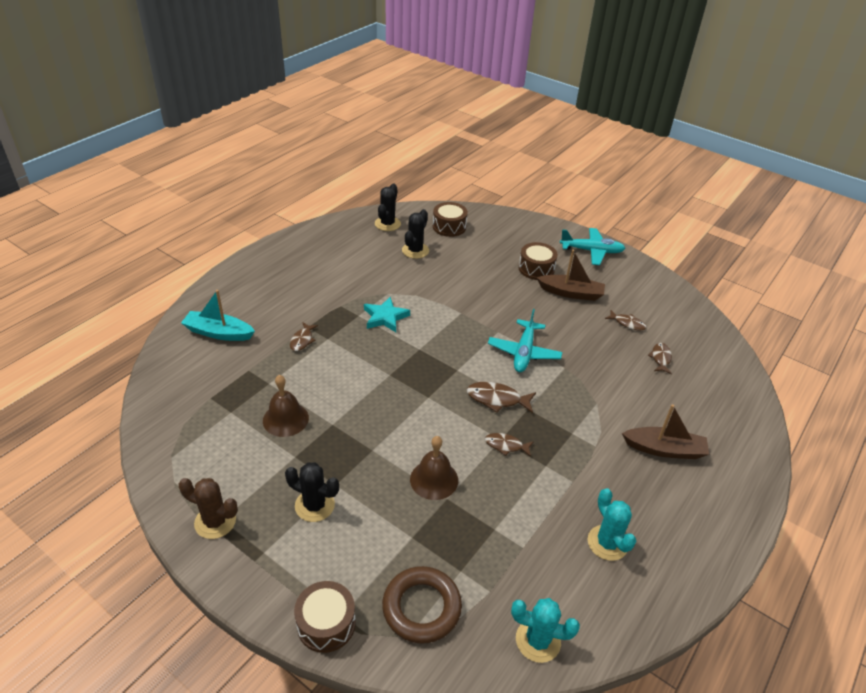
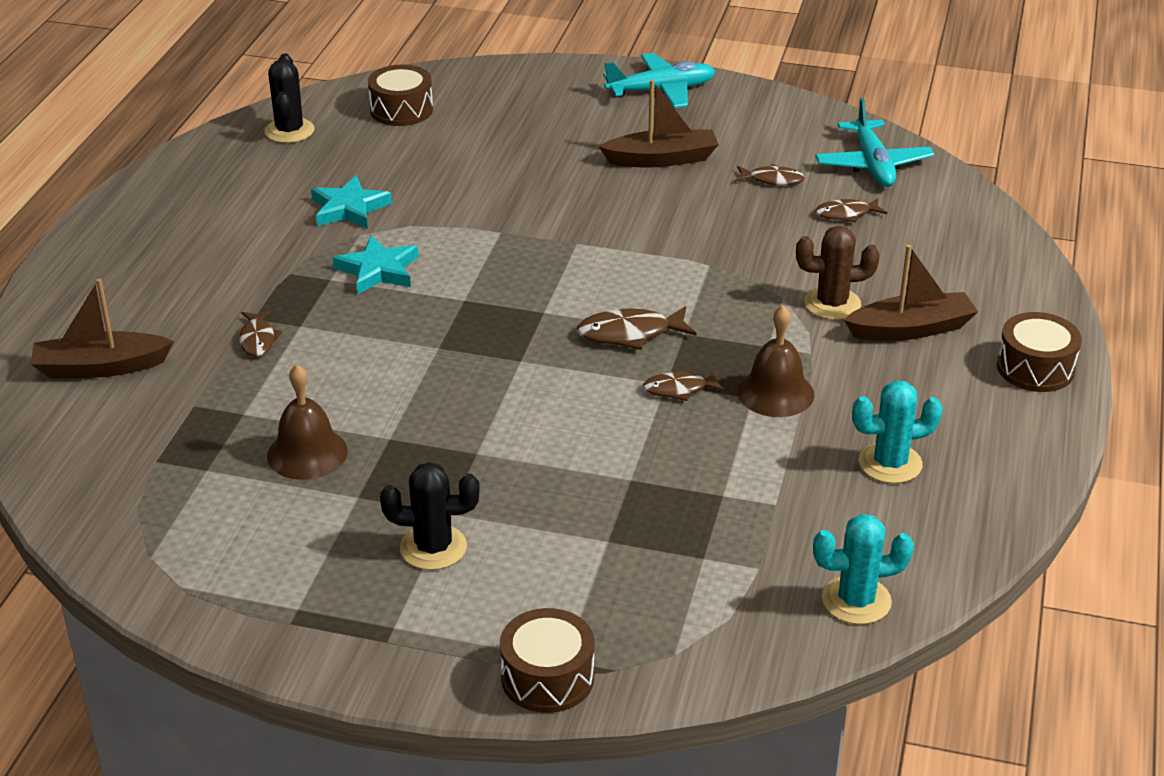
camera: 20 degrees left, 5 degrees down
brown cactus [179,478,238,539] -> brown cactus moved to [796,226,880,320]
turquoise boat [181,290,255,341] -> brown boat [31,279,174,379]
brown ring [382,566,462,644] -> none
black cactus [402,209,429,259] -> none
brown bell [410,436,458,500] -> brown bell moved to [737,305,814,417]
turquoise plane [488,309,562,372] -> turquoise plane moved to [815,98,934,187]
brown drum [519,242,558,280] -> brown drum moved to [997,312,1082,392]
turquoise cactus [588,488,636,561] -> turquoise cactus turned 60 degrees counterclockwise [852,380,943,483]
brown fish [648,343,672,374] -> brown fish turned 90 degrees counterclockwise [815,198,887,222]
none -> turquoise star [311,175,392,229]

